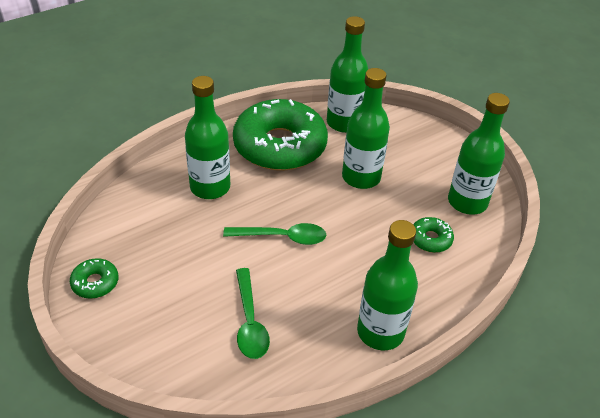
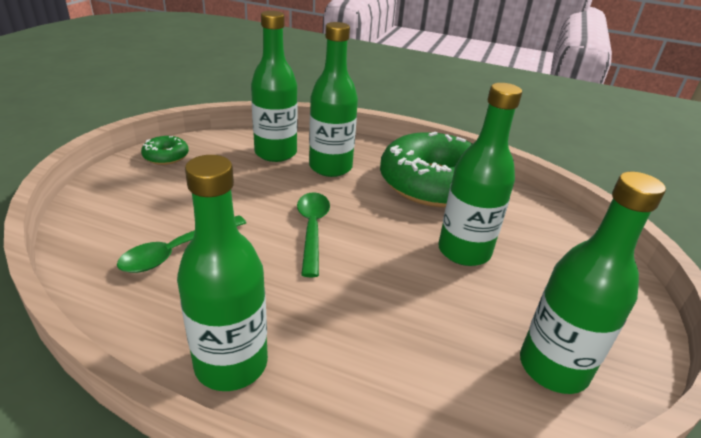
camera: 55 degrees right, 10 degrees down
green spoon [223,223,326,245] -> green spoon turned 150 degrees counterclockwise [297,192,330,277]
green bottle [327,16,368,133] -> green bottle moved to [251,11,298,162]
green donut [413,217,454,253] -> none

